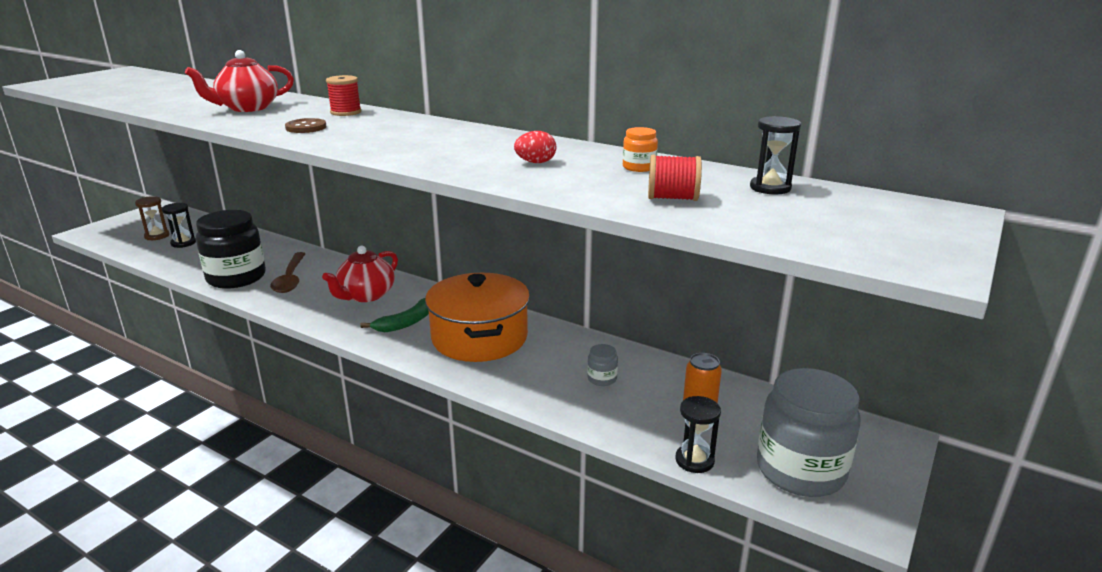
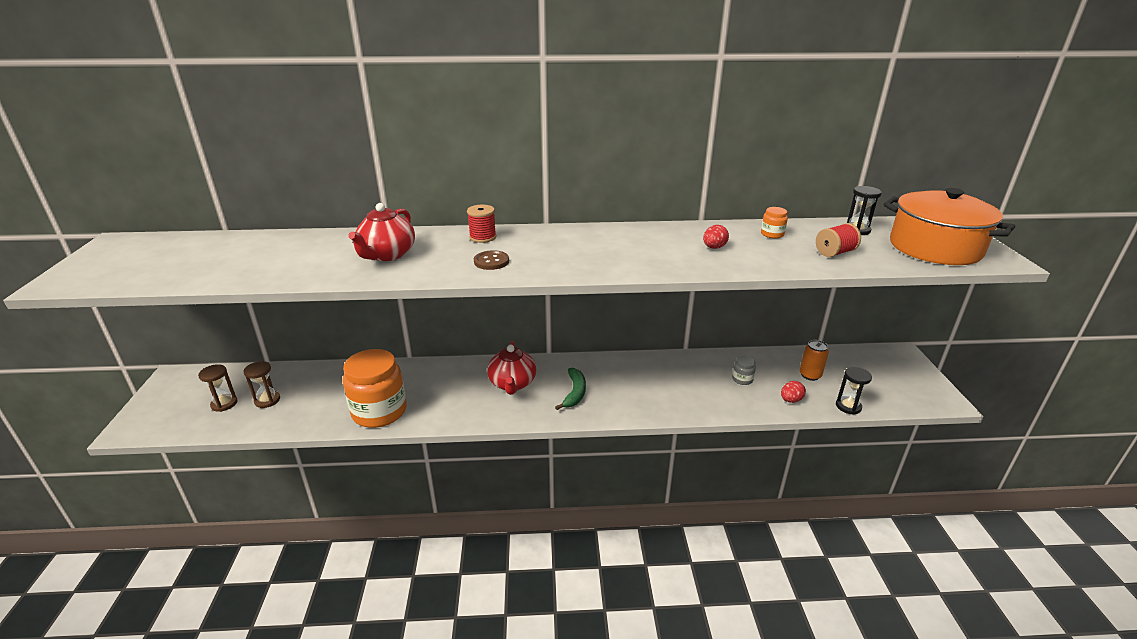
camera: 35 degrees left, 5 degrees up
black hourglass [162,203,196,248] -> brown hourglass [244,361,280,408]
black jar [196,210,266,289] -> orange jar [343,349,407,428]
brown spoon [270,252,306,293] -> none
orange pot [425,273,530,362] -> orange pot moved to [883,188,1015,265]
grey jar [757,368,861,497] -> none
none -> red egg [781,381,806,403]

